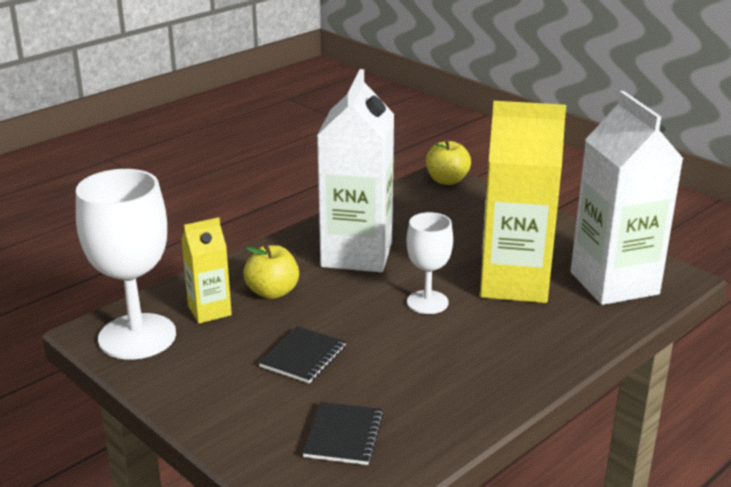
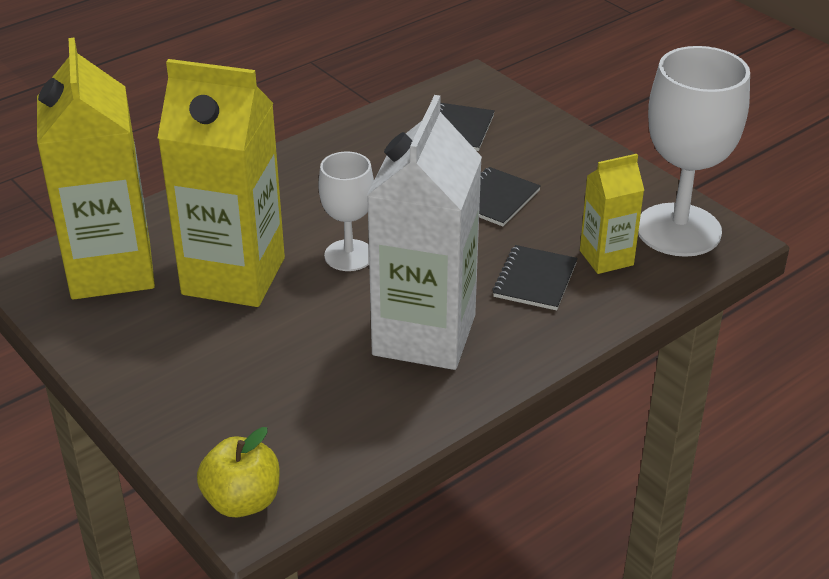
camera: 175 degrees left, 10 degrees up
yellow apple [243,244,299,299] -> black notebook [492,245,578,311]
white carton [571,91,683,305] -> yellow carton [37,38,155,300]

